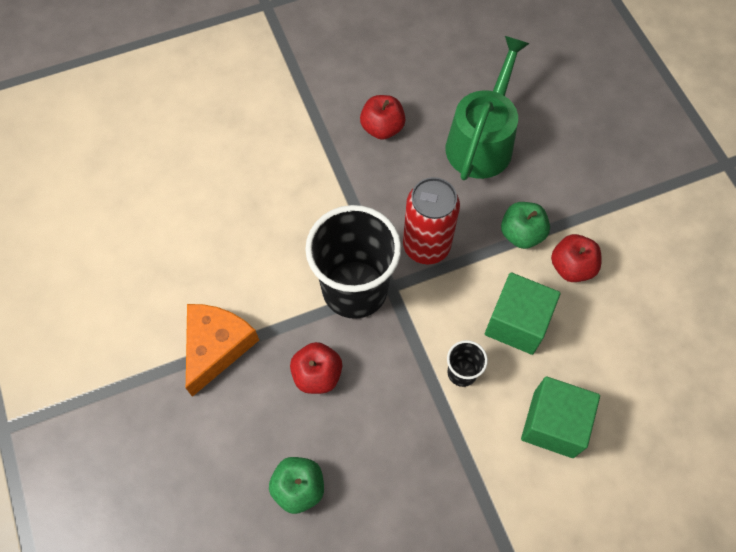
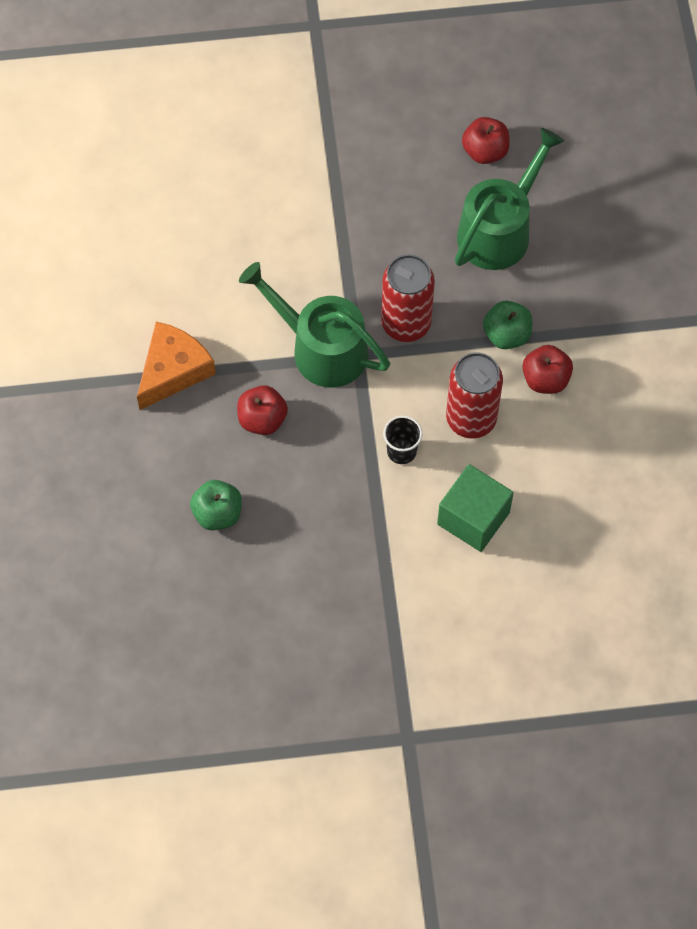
camera: 15 degrees right, 0 degrees up
black cup [305,205,401,319] -> green watering can [239,262,390,388]
red apple [360,95,406,140] -> red apple moved to [462,117,510,164]
green cube [485,272,560,355] -> red can [446,352,503,438]

